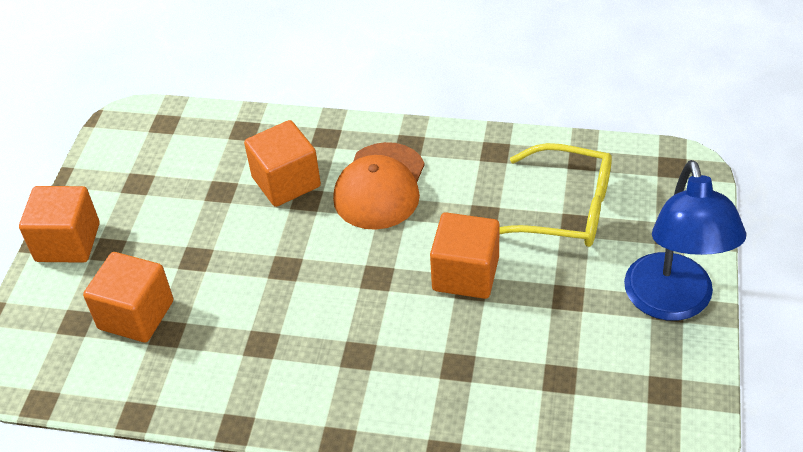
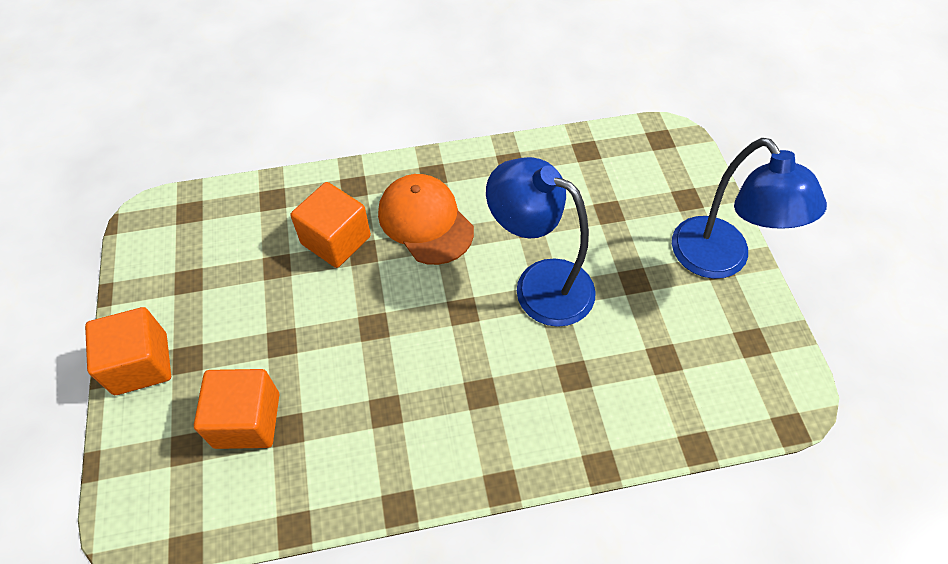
camera: 25 degrees left, 10 degrees up
orange cap [333,142,425,230] -> orange cap turned 150 degrees clockwise [378,174,474,265]
orange cube [430,212,500,299] -> blue lamp [486,157,596,327]
yellow glasses [499,143,612,247] -> none

